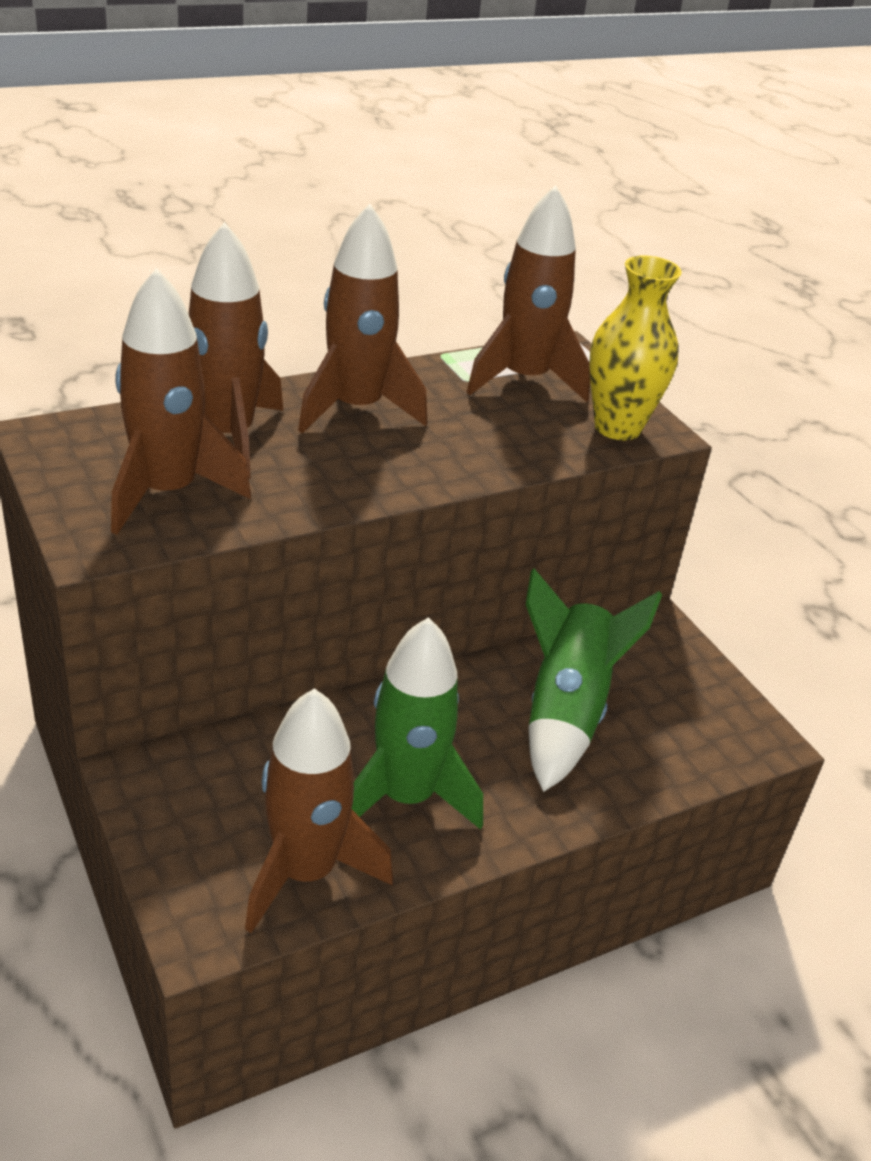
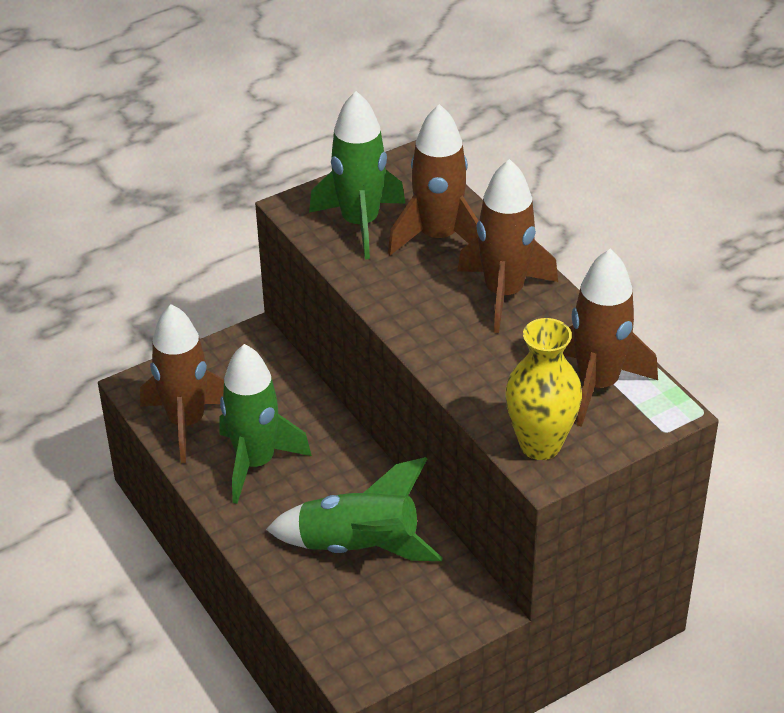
camera: 90 degrees right, 5 degrees up
brown rocket [111,268,251,535] -> green rocket [309,91,406,260]

